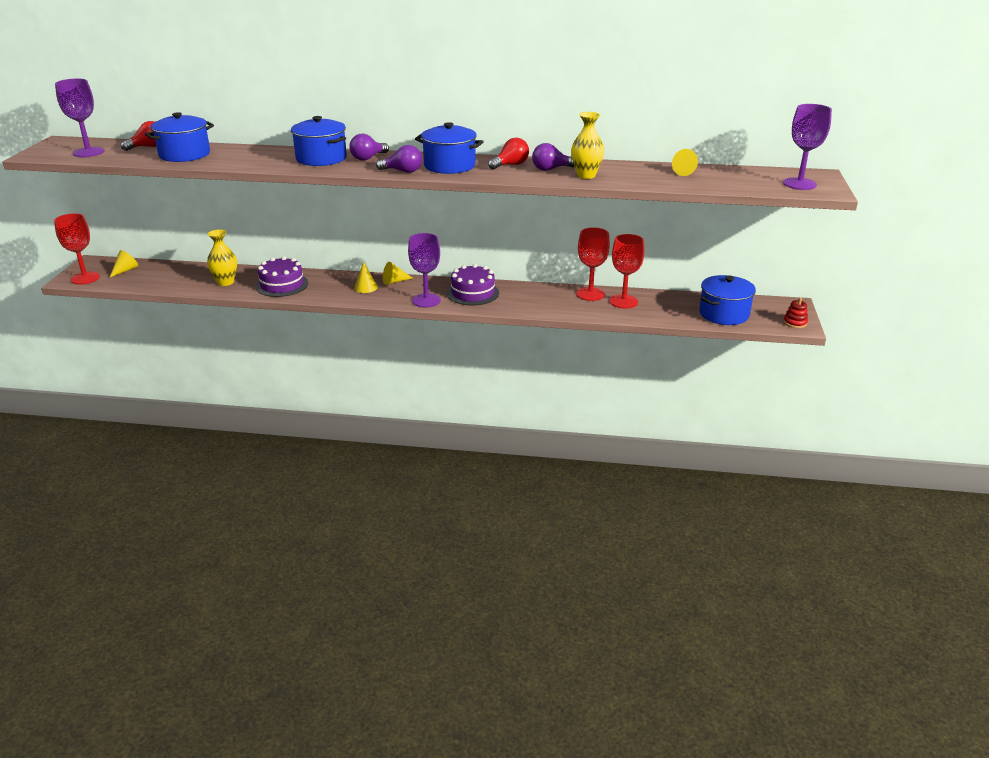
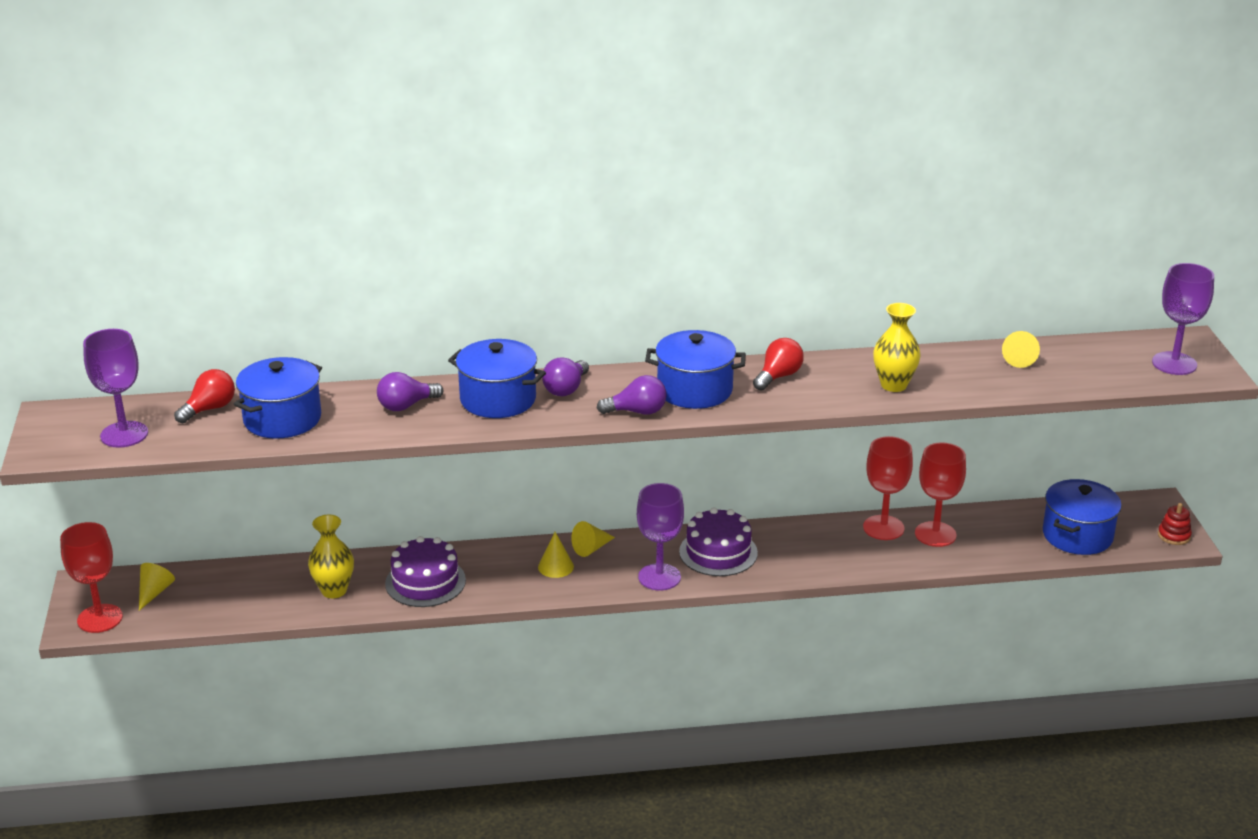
camera: 15 degrees left, 0 degrees up
purple light bulb [532,143,574,171] -> purple light bulb moved to [377,372,444,411]

